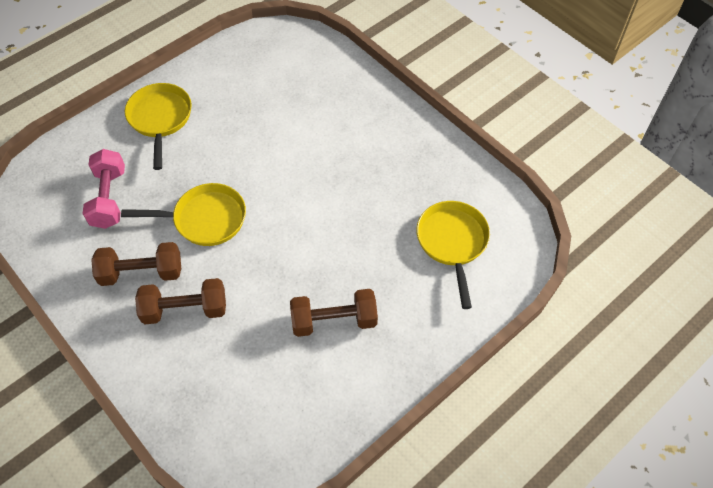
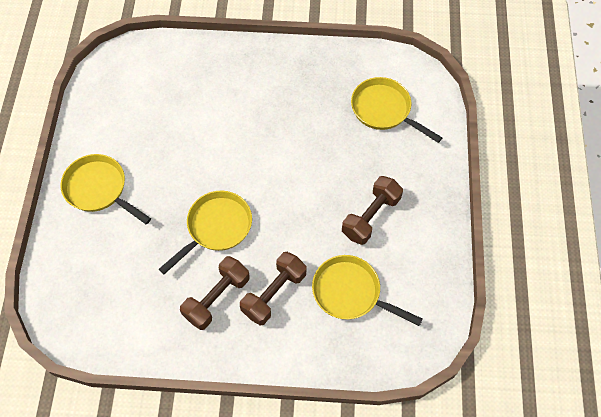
camera: 45 degrees left, 5 degrees up
pink dumbbell [82,149,125,229] -> none
none -> yellow pan [312,255,423,326]

